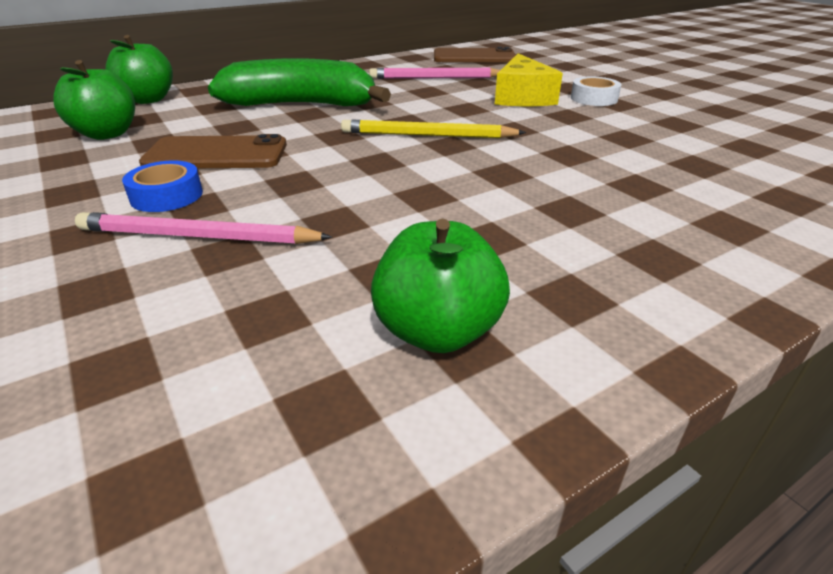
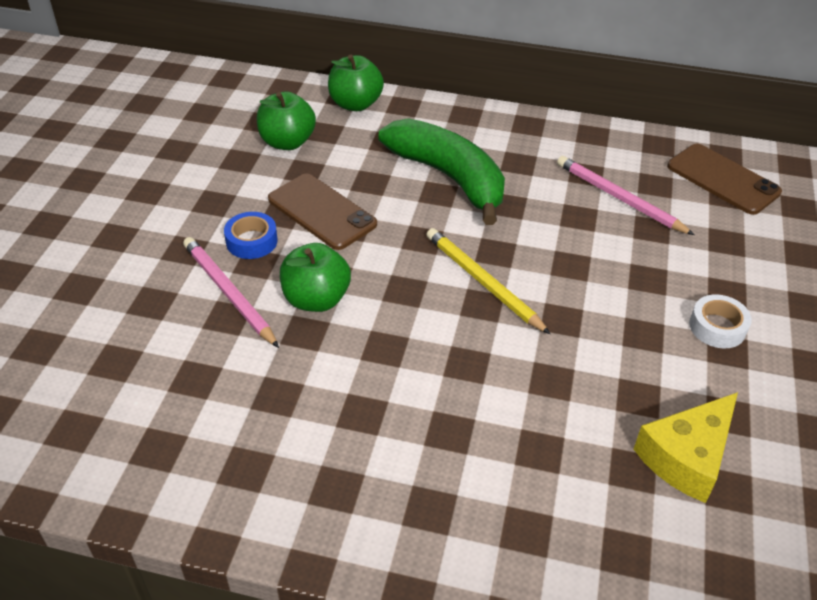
camera: 45 degrees right, 10 degrees up
green apple [371,219,510,353] -> green apple moved to [280,243,351,312]
yellow cheese [495,53,563,106] -> yellow cheese moved to [634,392,738,503]

